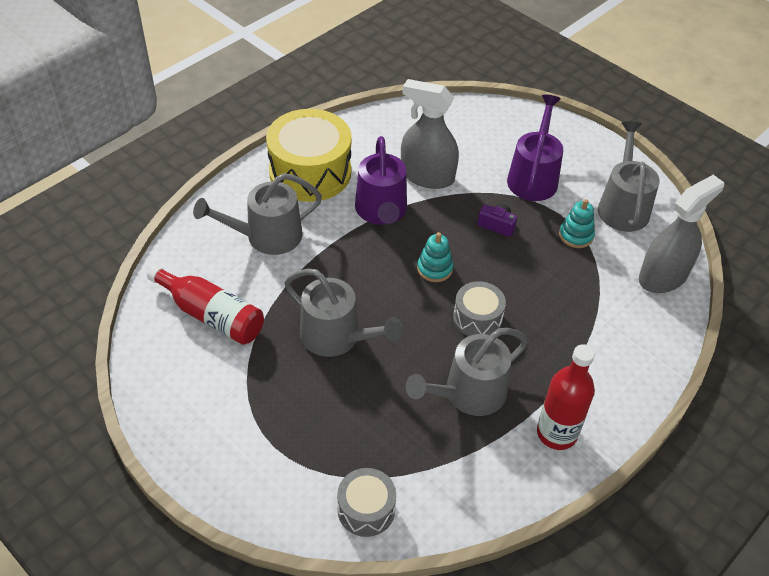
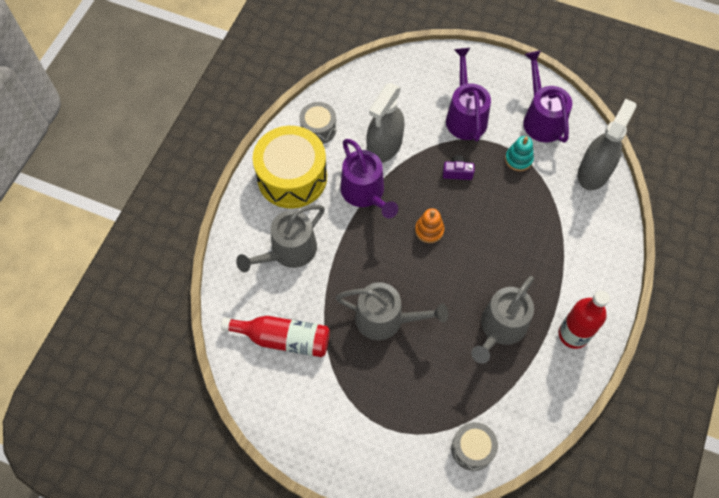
camera: 20 degrees left, 15 degrees up
grey spray bottle [401,79,459,189] -> grey spray bottle turned 60 degrees counterclockwise [366,83,405,163]
turquoise stacking toy [417,232,453,282] -> orange stacking toy [415,208,444,243]
grey drum [453,281,506,336] -> grey drum moved to [299,102,337,144]
grey watering can [598,121,659,232] -> purple watering can [523,51,572,143]

